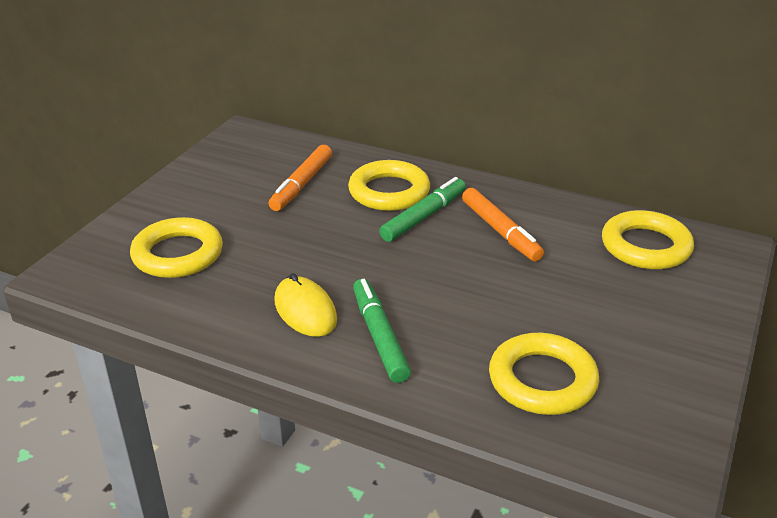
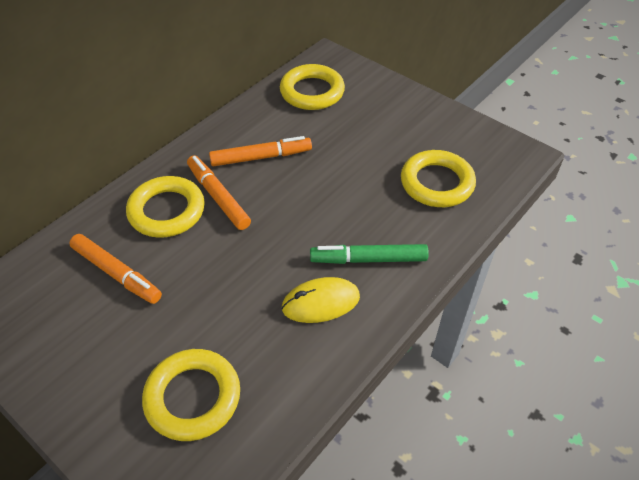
camera: 75 degrees left, 15 degrees up
green marker [379,177,466,242] -> orange marker [187,155,251,230]

